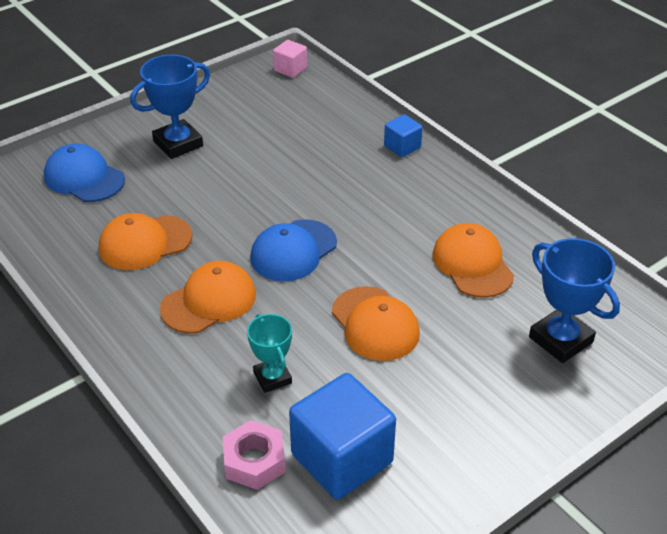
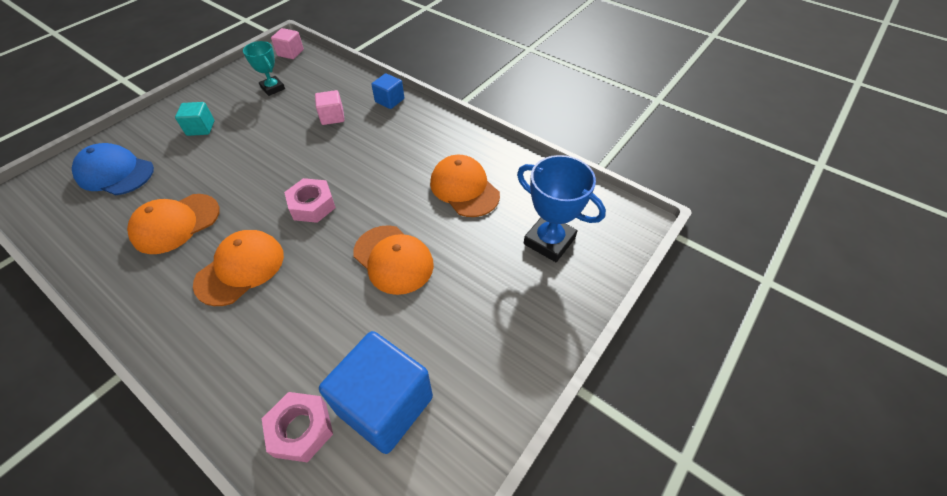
camera: 15 degrees left, 10 degrees up
blue trophy [130,55,210,159] -> turquoise cube [175,102,214,136]
turquoise trophy [247,314,292,393] -> turquoise trophy moved to [243,41,285,96]
blue cap [250,219,337,281] -> pink nut [284,178,336,223]
none -> pink cube [315,90,345,125]

